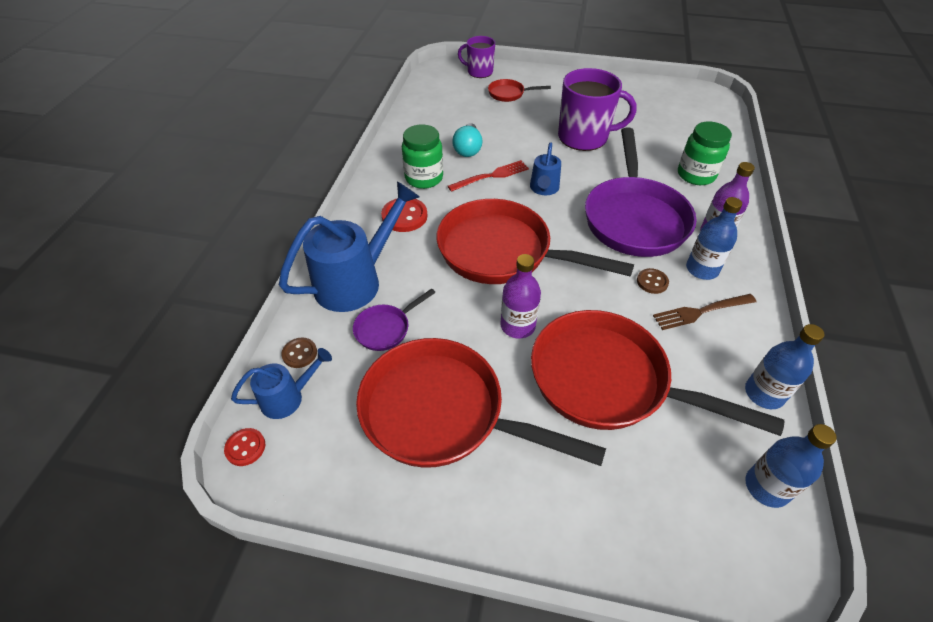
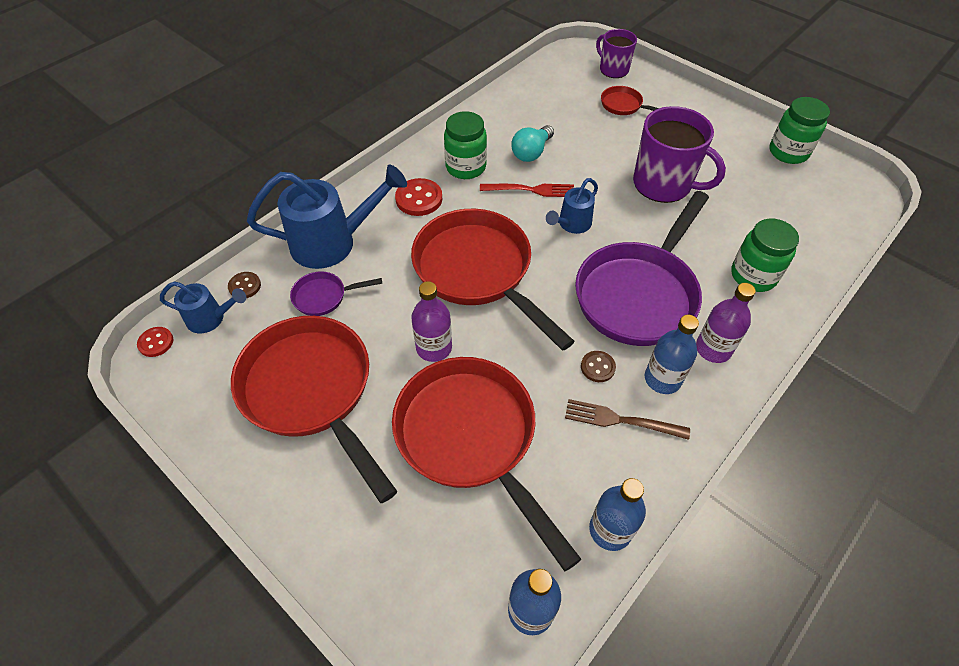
camera: 30 degrees right, 5 degrees up
none -> green jar [769,97,830,164]

